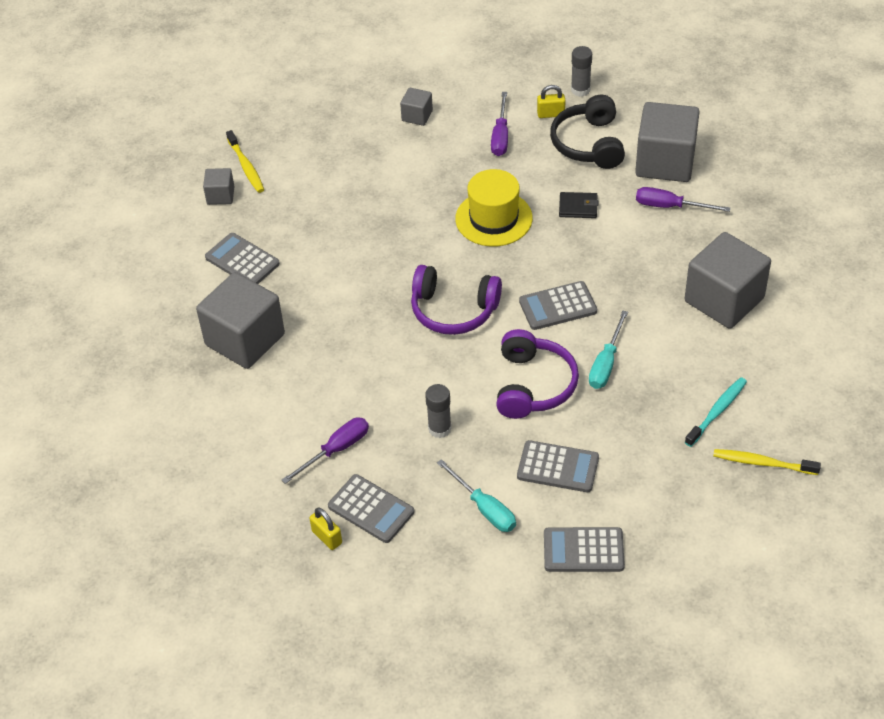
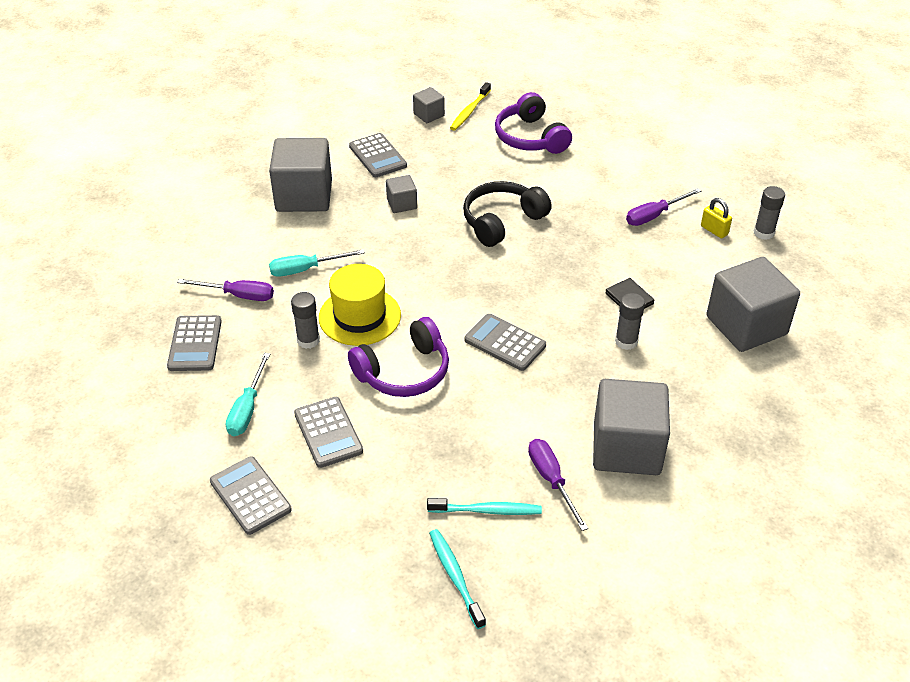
camera: 50 degrees right, 5 degrees down
grey calculator [205,233,280,284] -> grey calculator turned 150 degrees clockwise [349,133,407,177]
yellow padlock [309,507,342,550] -> none
grey cube [400,88,433,126] -> grey cube moved to [386,175,417,213]
purple headphones [411,265,502,335] -> purple headphones moved to [495,92,572,154]
yellow hat [455,169,533,247] -> yellow hat moved to [319,264,401,346]
black headphones [550,95,625,169] -> black headphones moved to [463,181,552,247]
turquoise screwdriver [589,311,628,389] -> turquoise screwdriver moved to [269,249,365,277]
purple screwdriver [636,187,730,212] -> purple screwdriver moved to [528,439,588,531]
yellow toothbrush [713,449,821,475] -> turquoise toothbrush [429,529,486,629]
none -> grey glue stick [615,293,645,350]

